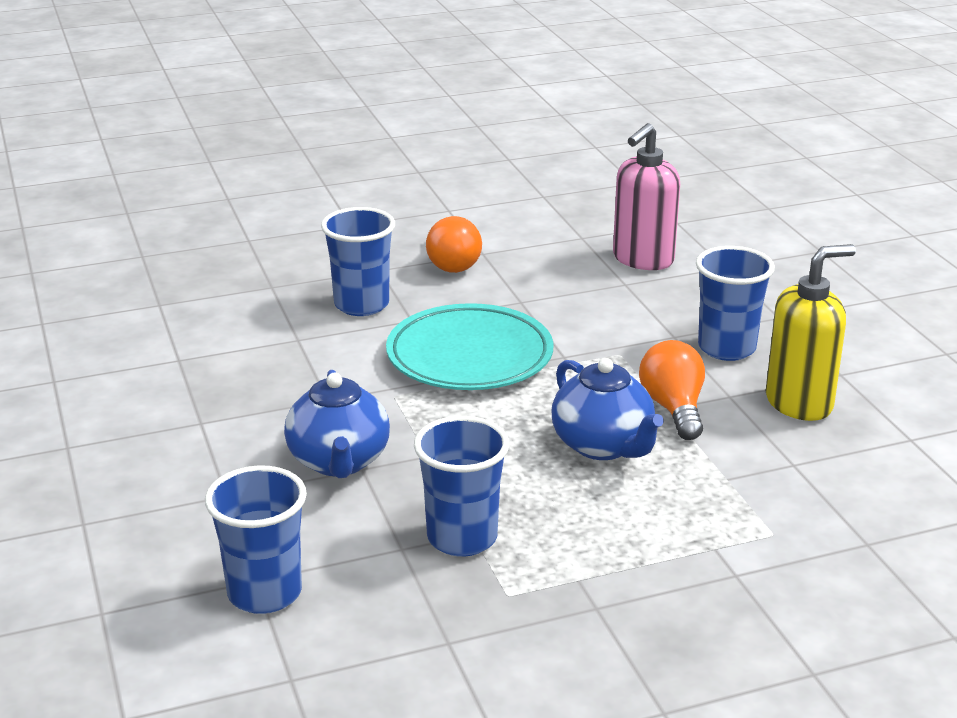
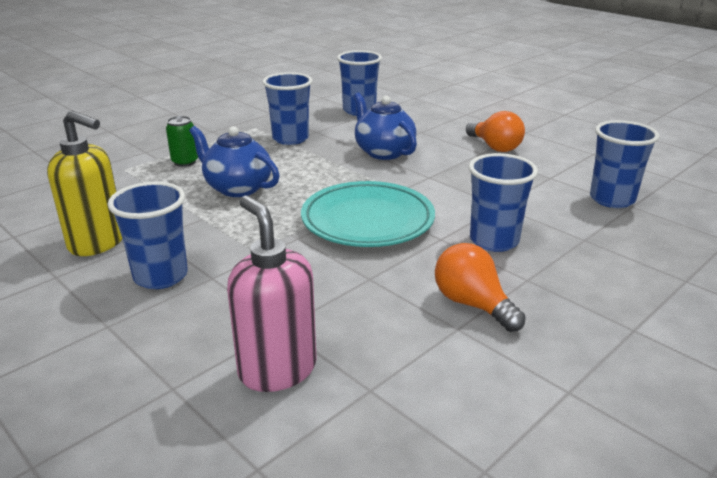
camera: 155 degrees right, 0 degrees up
pink soap dispenser [613,123,680,270] -> pink soap dispenser turned 45 degrees counterclockwise [227,196,317,392]
orange light bulb [639,340,705,440] -> orange light bulb moved to [466,111,525,152]
yellow soap dispenser [766,244,856,421] -> yellow soap dispenser turned 105 degrees counterclockwise [47,111,122,256]
none -> green can [166,116,198,167]
none -> blue cup [590,120,659,208]

